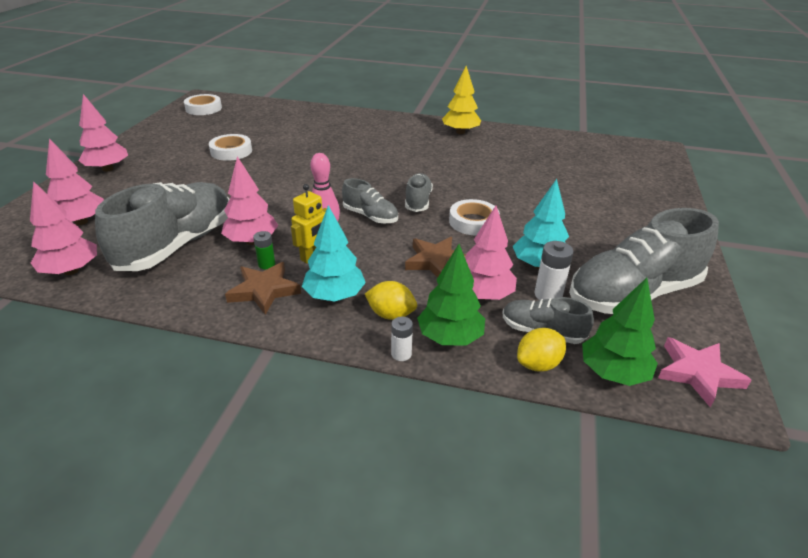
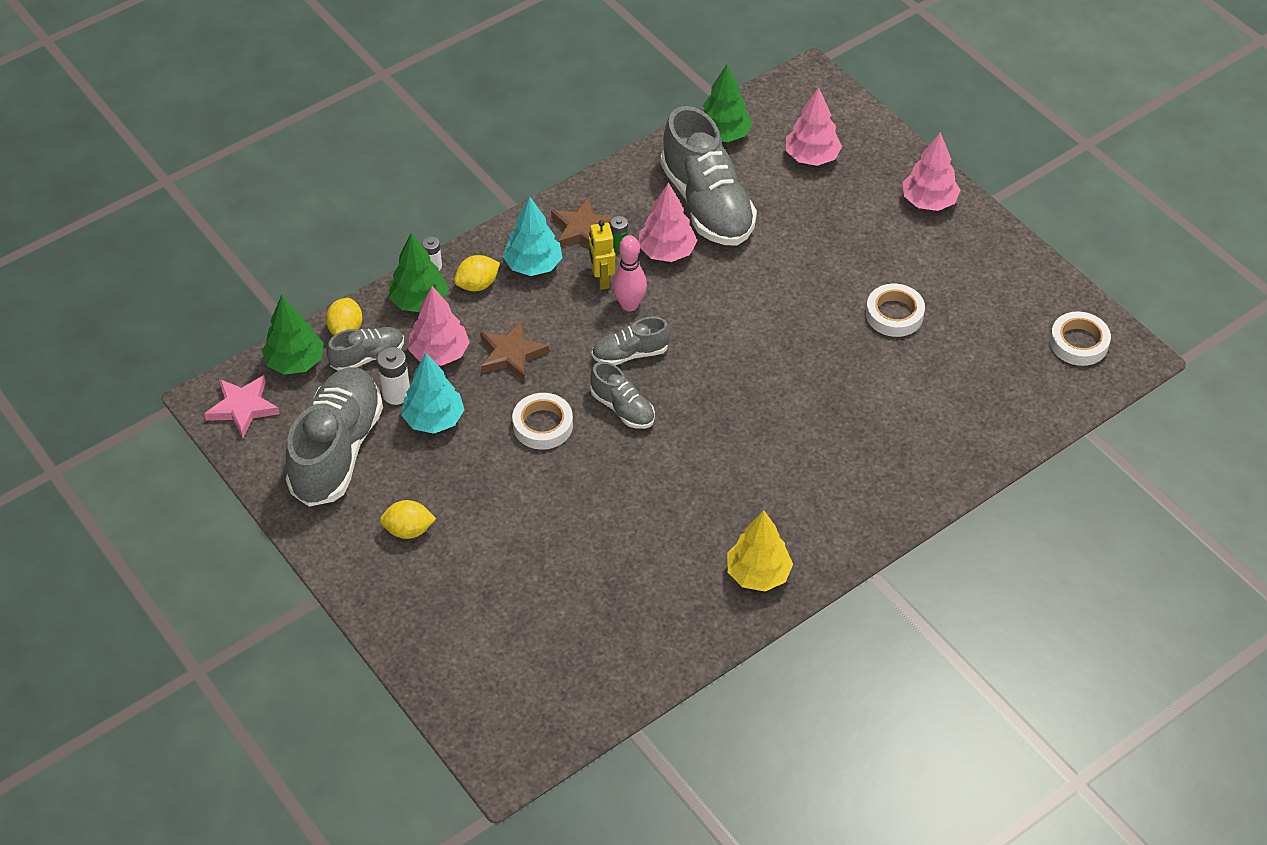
camera: 130 degrees right, 15 degrees up
pink tree [30,181,97,275] -> green tree [702,64,753,142]
none -> yellow lemon [380,500,436,539]

